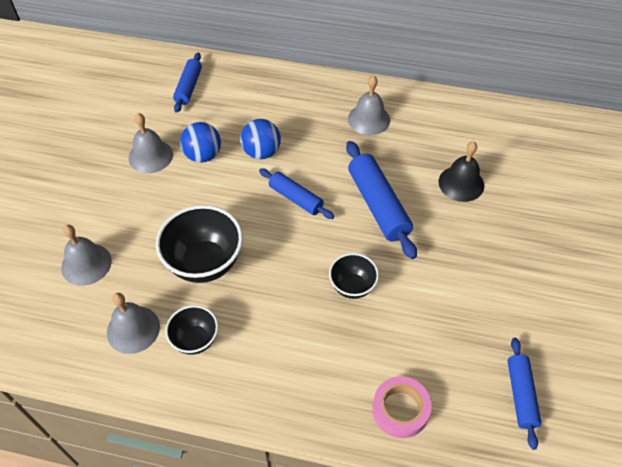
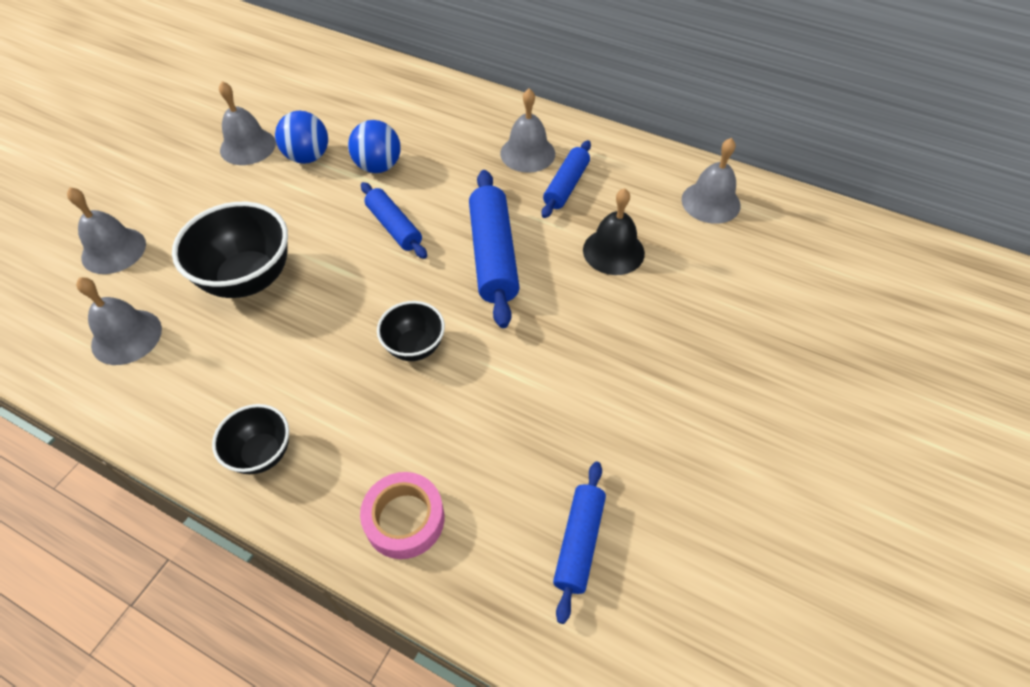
camera: 15 degrees right, 0 degrees up
black bowl [165,305,218,355] -> black bowl moved to [212,404,289,474]
blue rolling pin [173,53,202,113] -> blue rolling pin moved to [542,140,591,218]
none -> grey bell [682,138,741,224]

